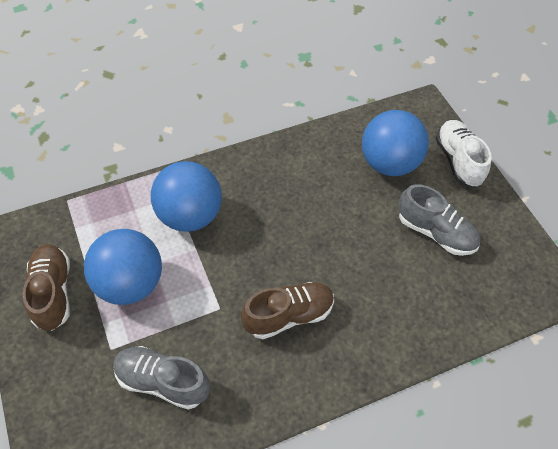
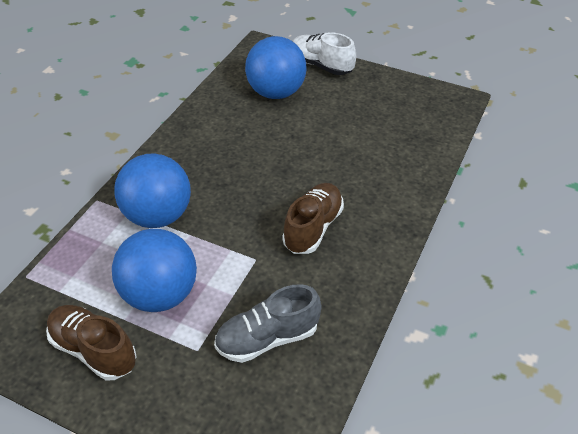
camera: 40 degrees left, 10 degrees down
grey shoe [398,184,480,256] -> none

